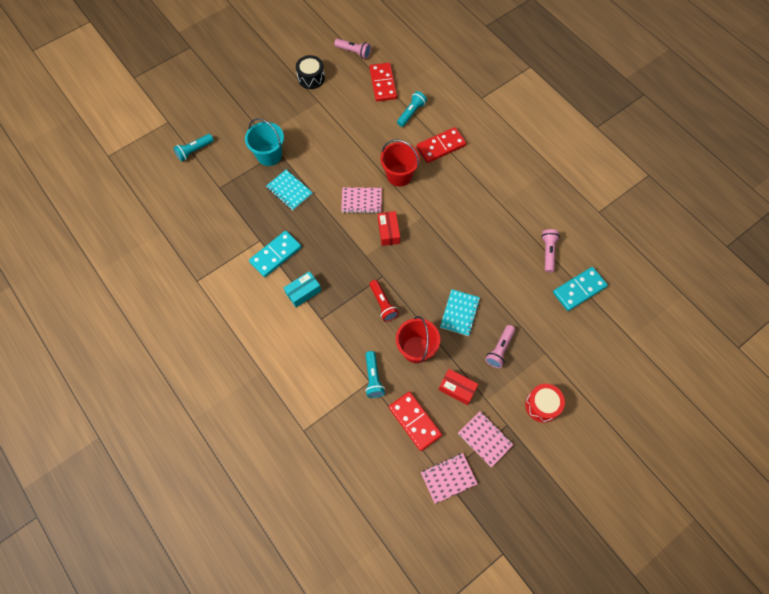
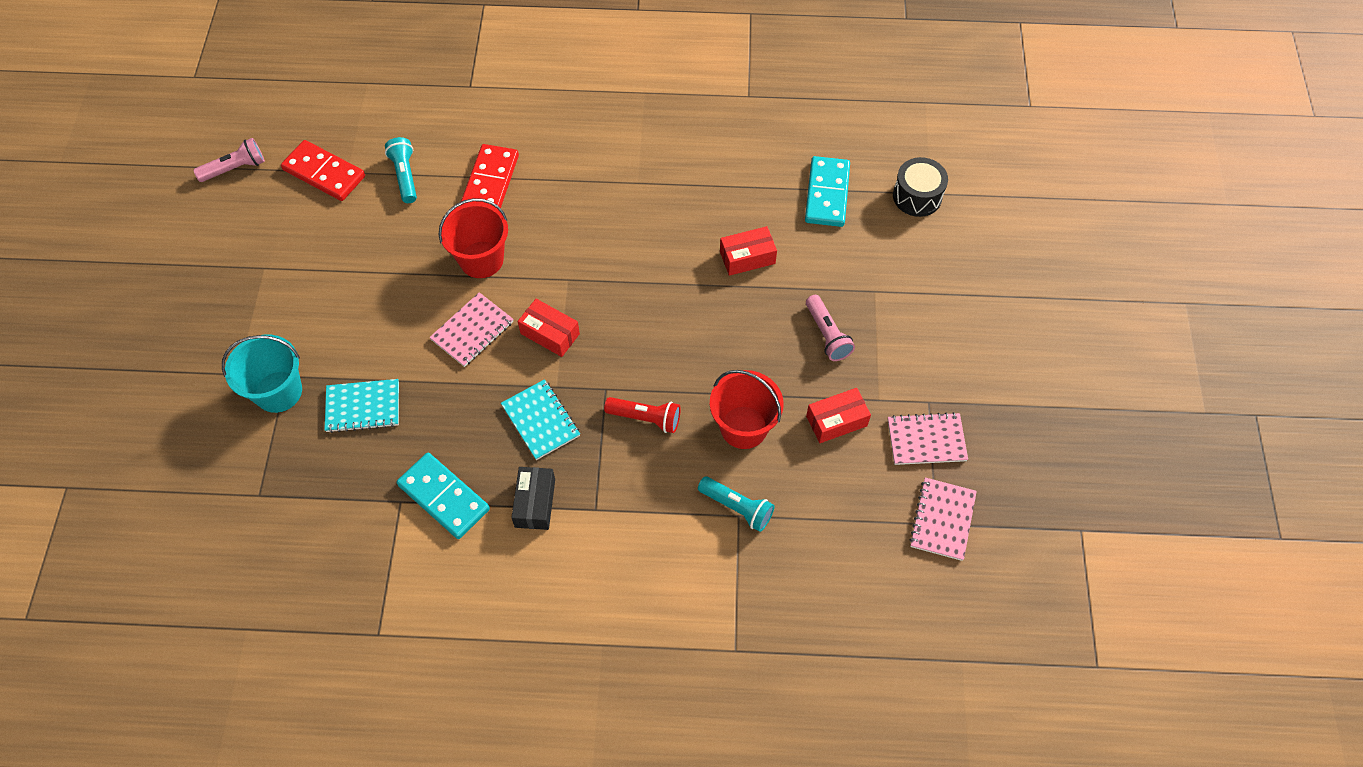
camera: 50 degrees left, 5 degrees down
turquoise flashlight [173,134,214,162] -> none
turquoise domino [249,231,302,277] -> turquoise domino turned 45 degrees counterclockwise [397,453,490,539]
turquoise box [284,271,321,307] -> black box [511,467,555,530]
black drum [296,55,325,89] -> black drum moved to [893,157,948,217]
red domino [389,392,442,451] -> none
turquoise notebook [440,289,480,336] -> turquoise notebook moved to [501,379,580,460]
red drum [525,384,565,423] -> none
pink flashlight [541,229,560,273] -> none
none -> red box [720,226,777,276]

